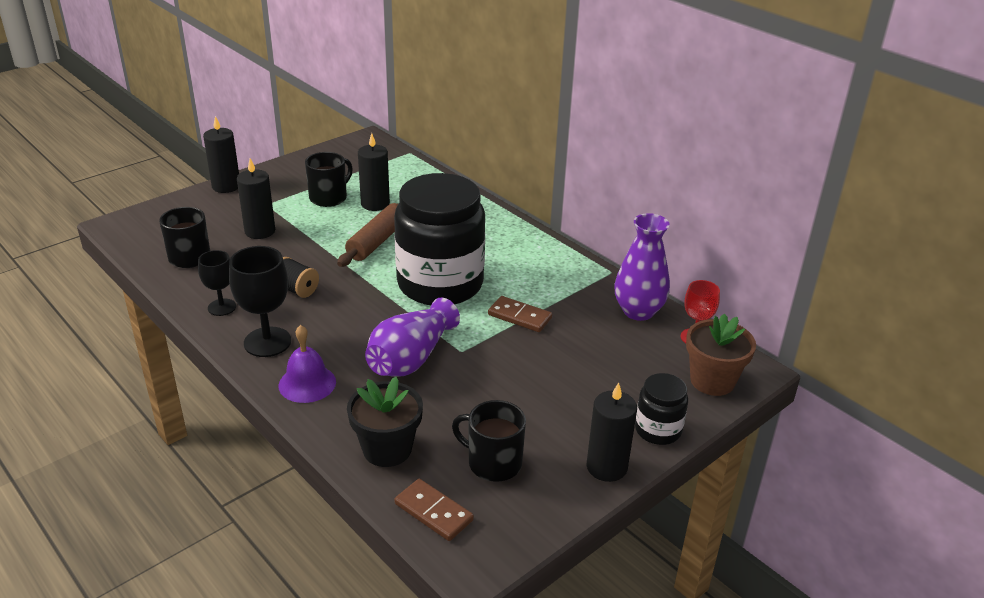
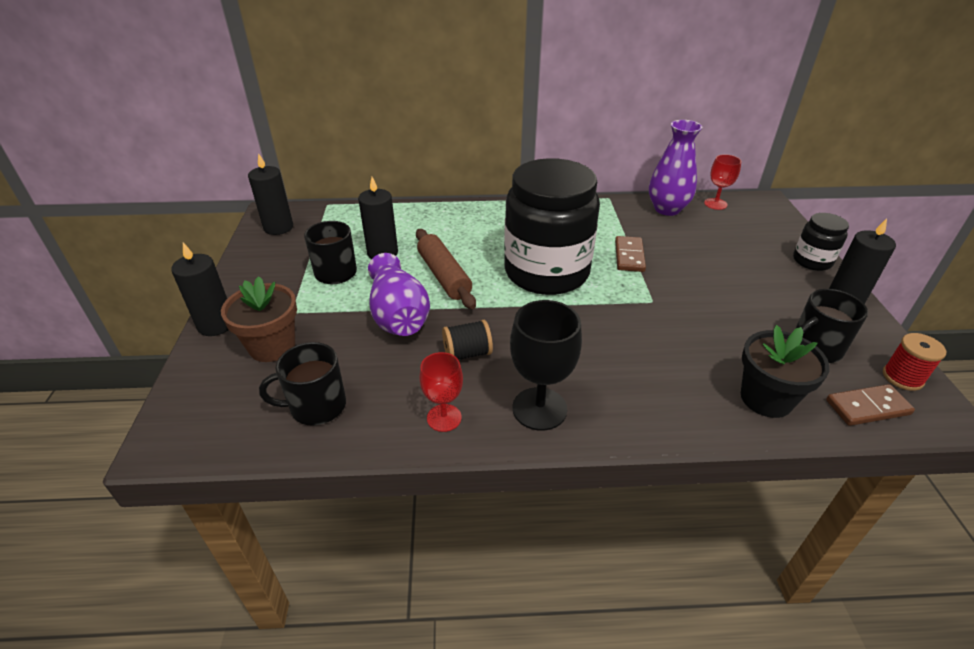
camera: 50 degrees left, 5 degrees up
black goblet [198,250,236,316] -> red goblet [419,352,463,432]
black candle [237,158,275,239] -> black candle moved to [248,153,293,235]
purple bell [278,325,336,403] -> none
purple vase [365,297,460,377] -> purple vase moved to [368,253,430,336]
brown domino [488,296,552,332] -> brown domino turned 60 degrees counterclockwise [615,236,646,272]
brown flower pot [686,314,756,396] -> brown flower pot moved to [221,276,297,362]
none -> red spool [883,333,946,391]

